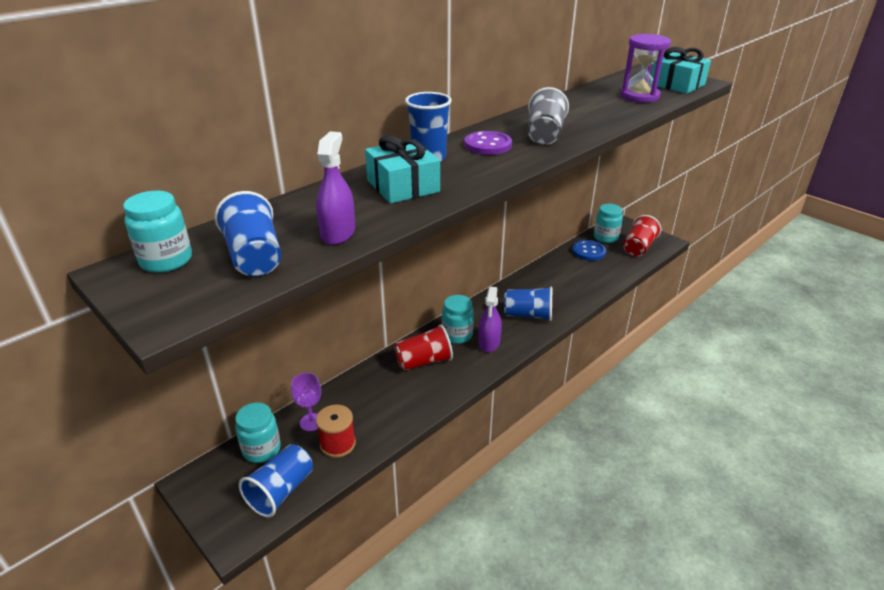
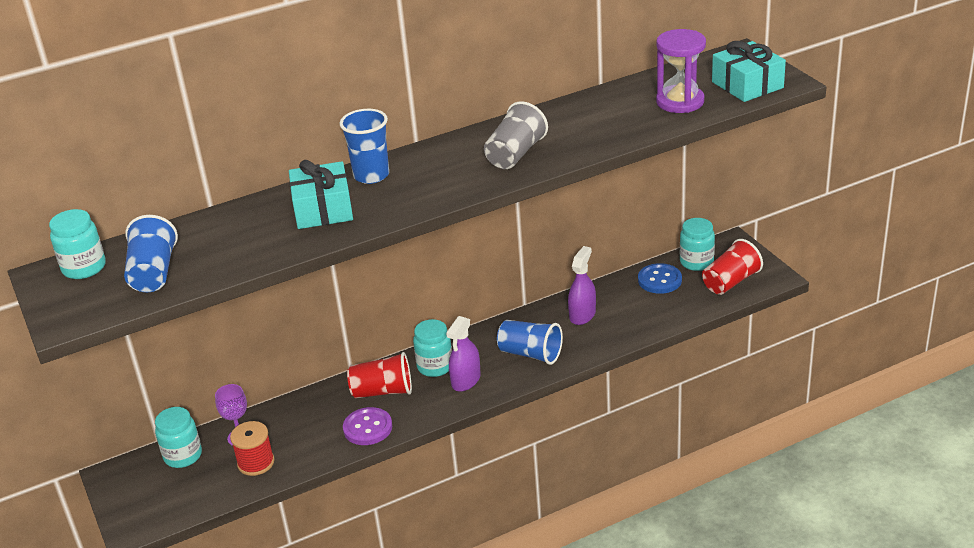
camera: 20 degrees right, 0 degrees up
blue cup [239,444,313,517] -> none
purple spray bottle [316,132,355,245] -> purple spray bottle moved to [568,246,596,325]
purple button [465,131,512,155] -> purple button moved to [343,407,392,445]

